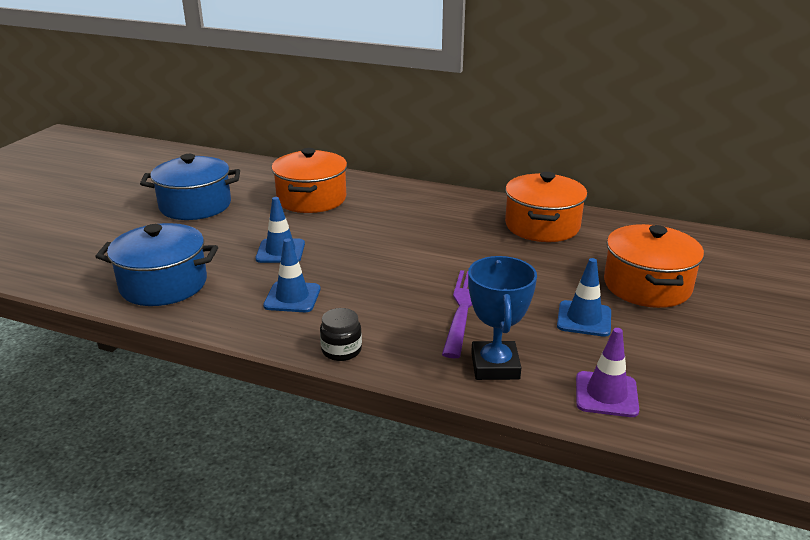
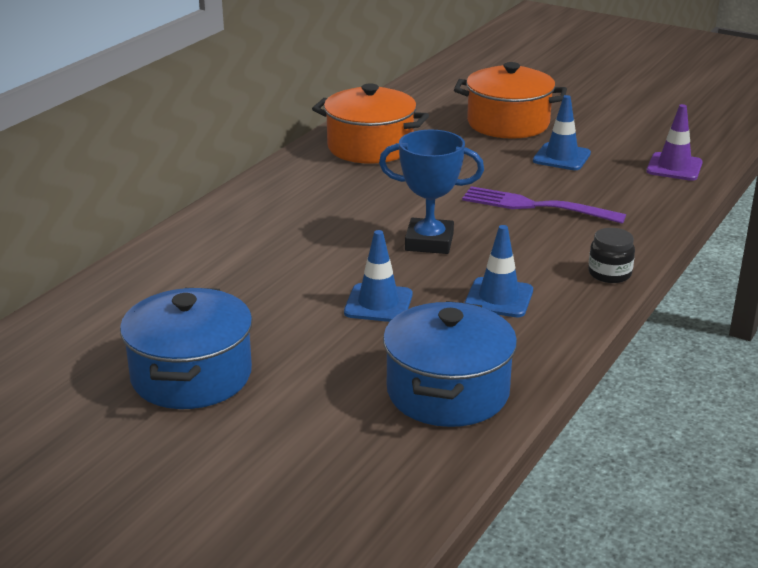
camera: 80 degrees left, 0 degrees up
orange pot [271,148,347,213] -> none
blue trophy [468,256,537,380] -> blue trophy moved to [379,130,484,254]

